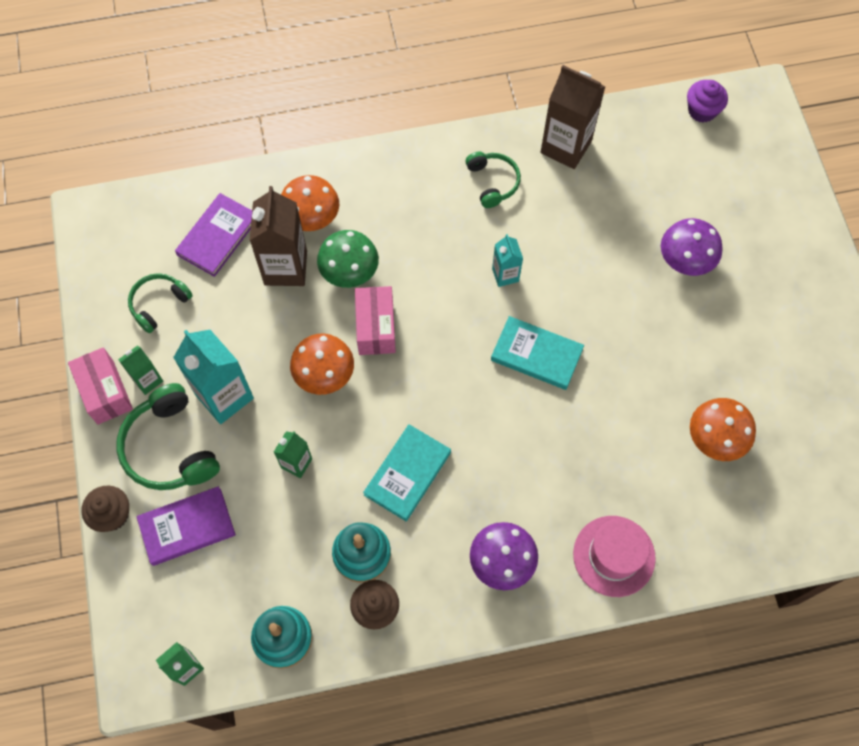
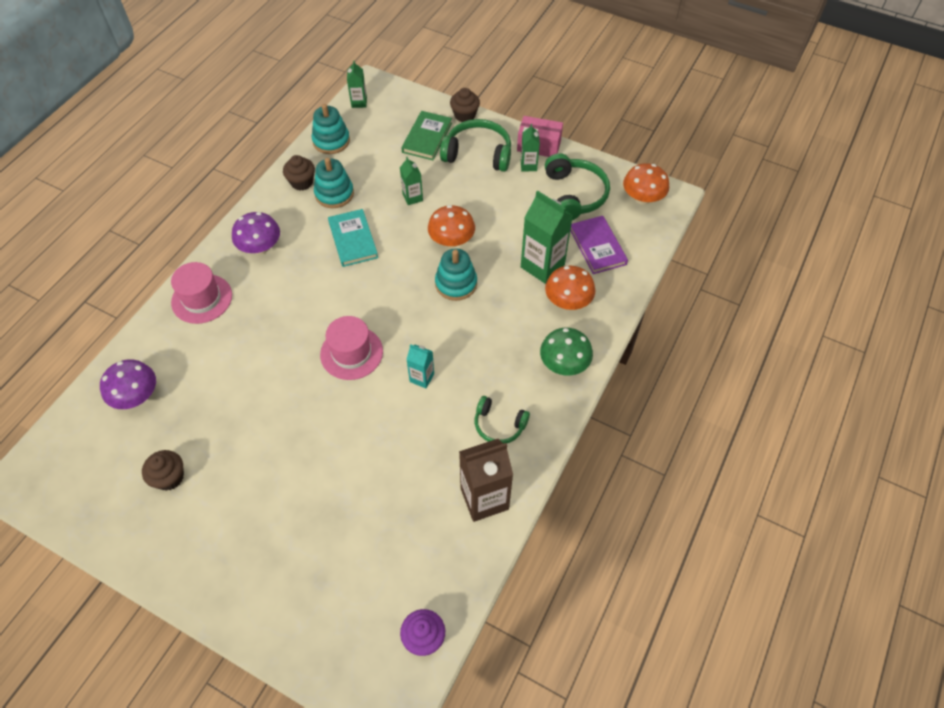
camera: 130 degrees right, 10 degrees down
green headphones [128,273,193,333] -> green headphones [545,153,610,220], size x1.63
purple book [136,486,236,566] -> green book [401,111,452,160]
turquoise carton [173,330,254,424] -> none
brown carton [250,186,307,286] -> green carton [521,190,573,284]
green mushroom [317,230,379,288] -> green mushroom moved to [540,328,593,376]
pink box [355,286,396,355] -> turquoise stacking toy [435,248,477,301]
turquoise book [491,316,584,390] -> pink hat [320,316,383,380]
purple mushroom [661,218,722,276] -> purple mushroom moved to [100,359,156,409]
orange mushroom [690,398,756,461] -> orange mushroom moved to [623,163,669,205]
none -> brown cupcake [142,450,184,491]

